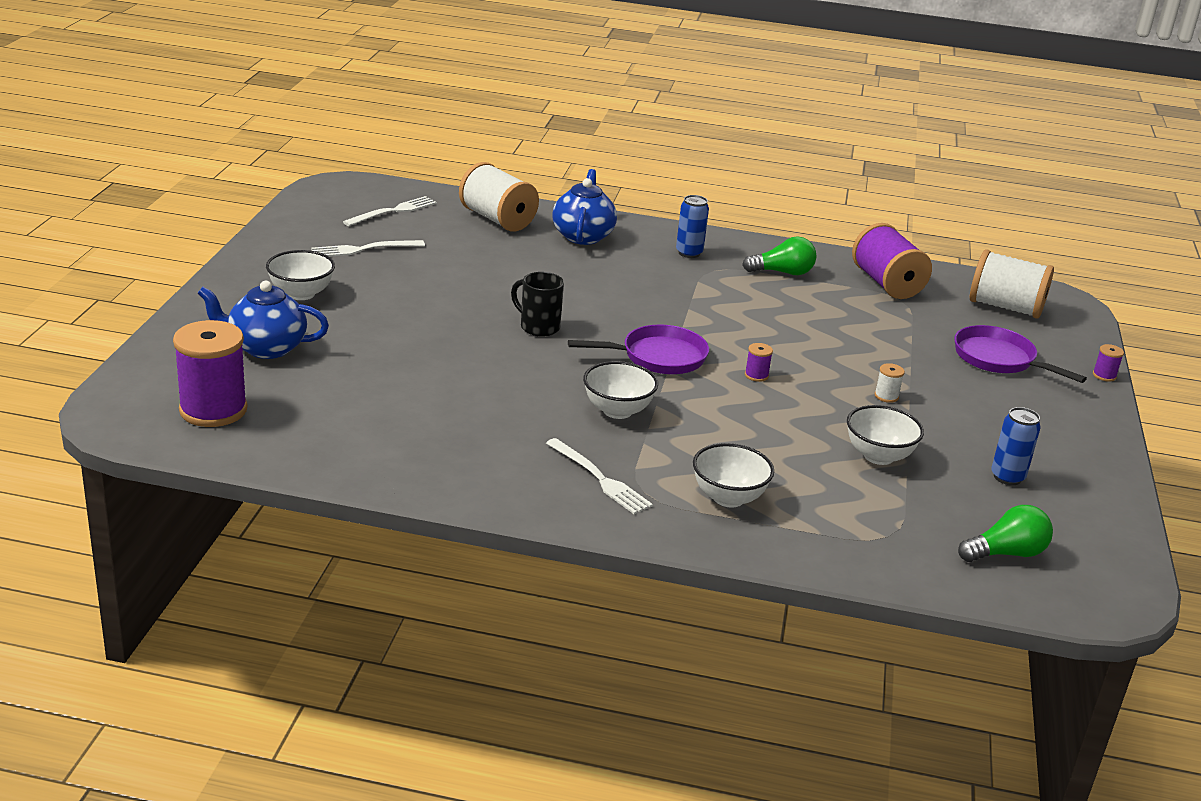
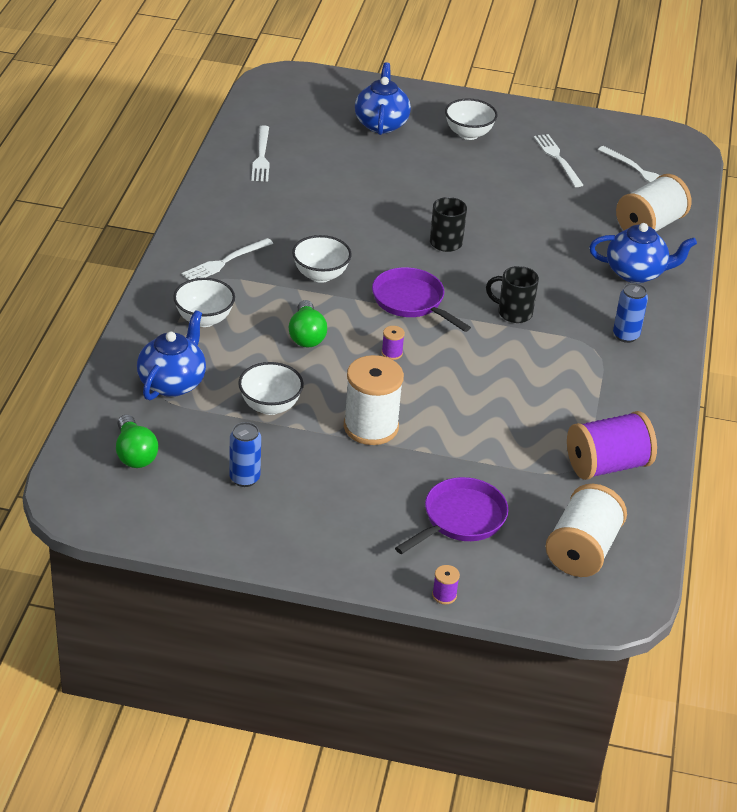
camera: 90 degrees right, 10 degrees up
purple spool [173,320,247,427] -> none
purple pan [568,325,709,374] -> purple pan turned 150 degrees clockwise [372,267,471,332]
green light bulb [742,236,816,275] -> green light bulb moved to [289,300,327,348]
white spool [875,363,905,403] -> white spool [344,355,404,445], size x2.48
none -> blue teapot [137,310,206,400]
none -> white fork [251,125,270,182]
none -> black mug [486,266,539,323]

